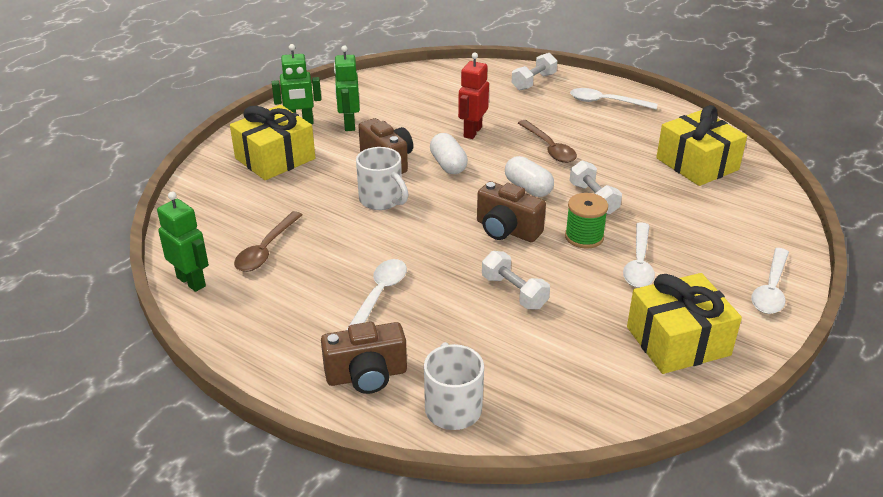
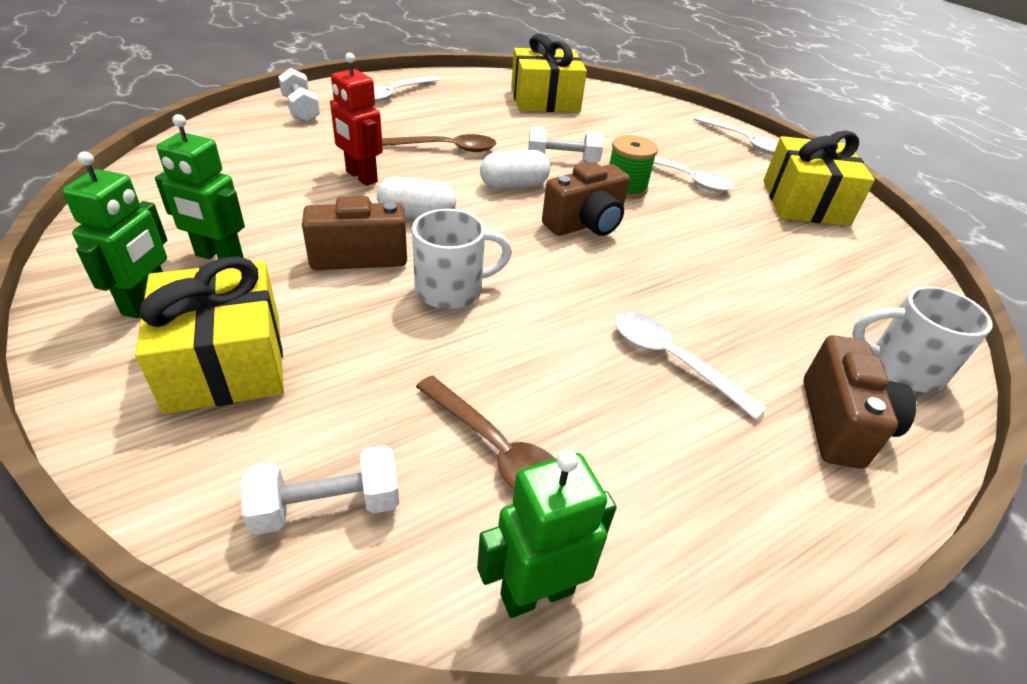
camera: 70 degrees left, 5 degrees up
white dumbbell [482,251,550,309] -> white dumbbell moved to [240,445,399,535]

